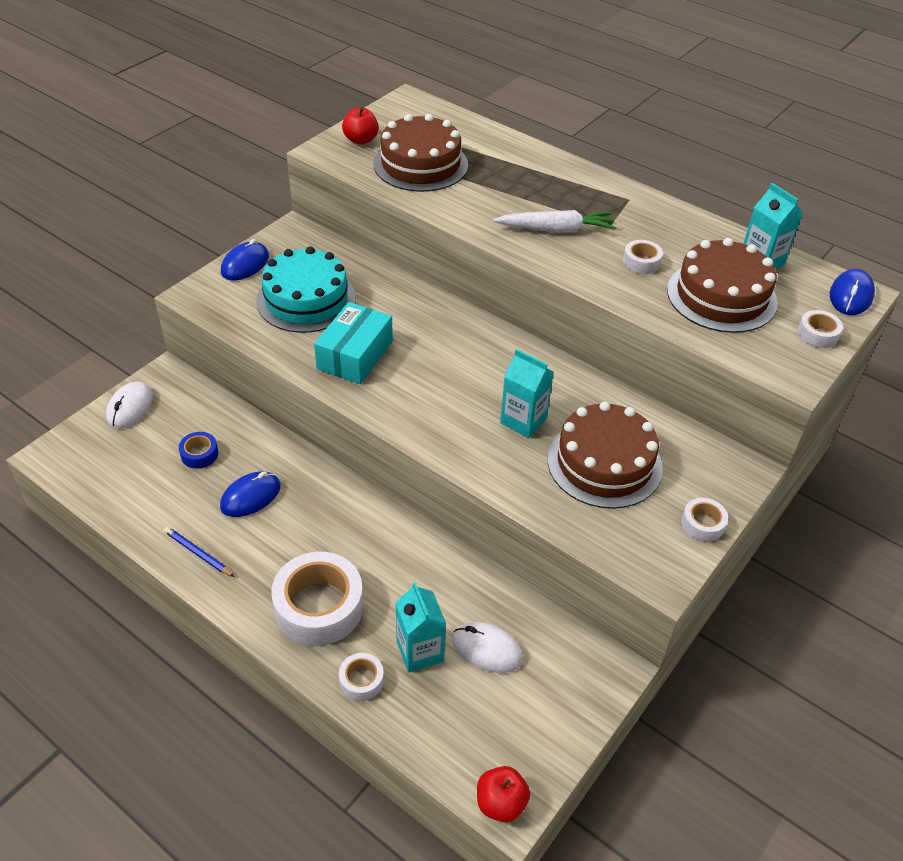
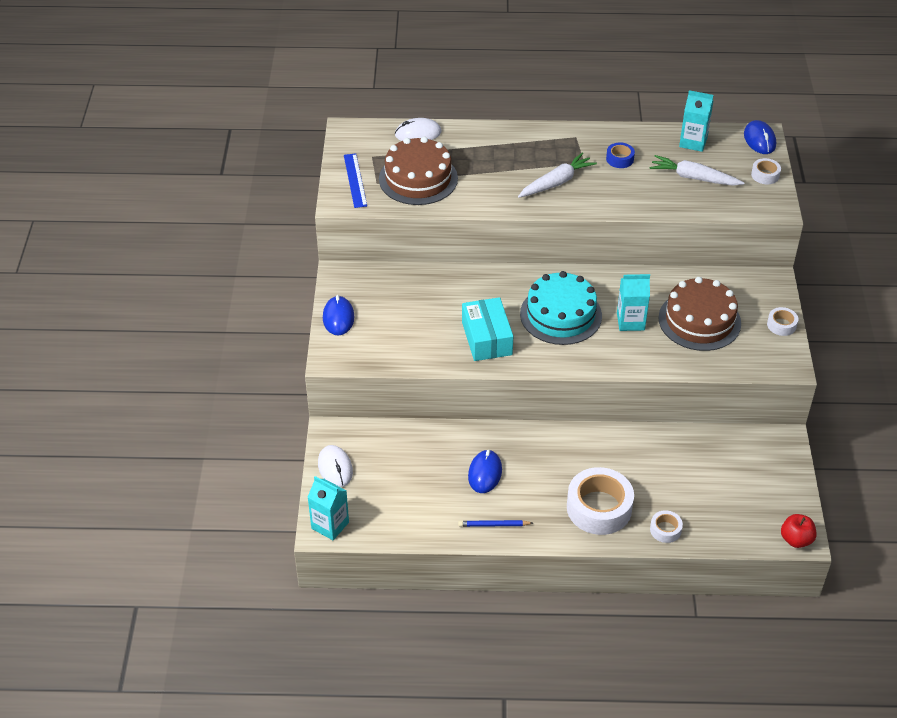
camera: 35 degrees left, 0 degrees up
blue tape [179,432,218,468] -> blue tape moved to [606,142,635,168]
turquoise cake [256,246,356,333] -> turquoise cake moved to [520,271,602,345]
red apple [342,107,379,145] -> blue ruler [344,153,367,208]
turquoise carton [395,582,446,672] -> turquoise carton moved to [308,476,349,540]
white mouse [453,622,523,673] -> white mouse moved to [395,118,441,141]
white tape [623,240,663,274] -> none
brown cake [667,238,778,333] -> white carrot [650,155,745,186]

